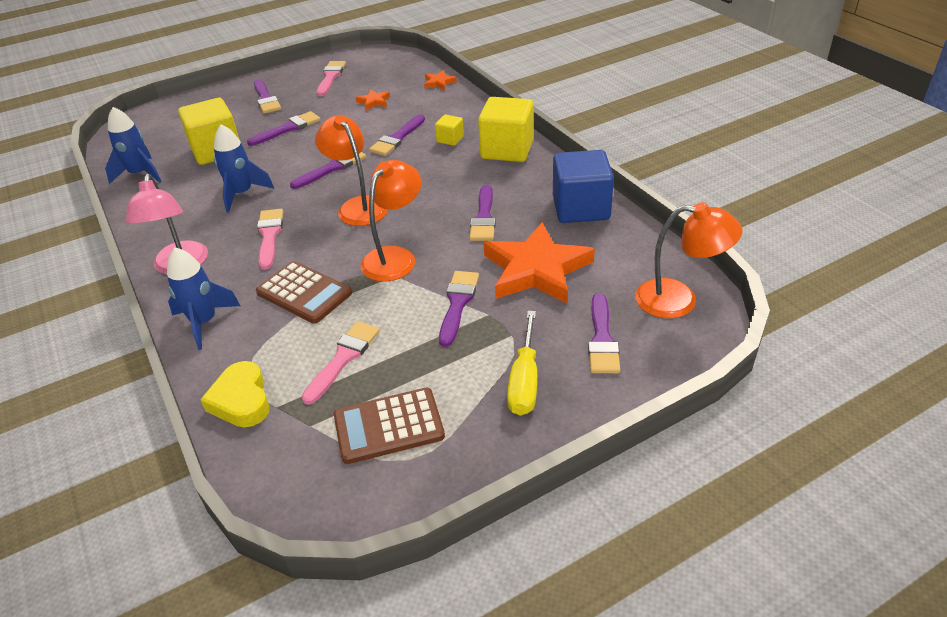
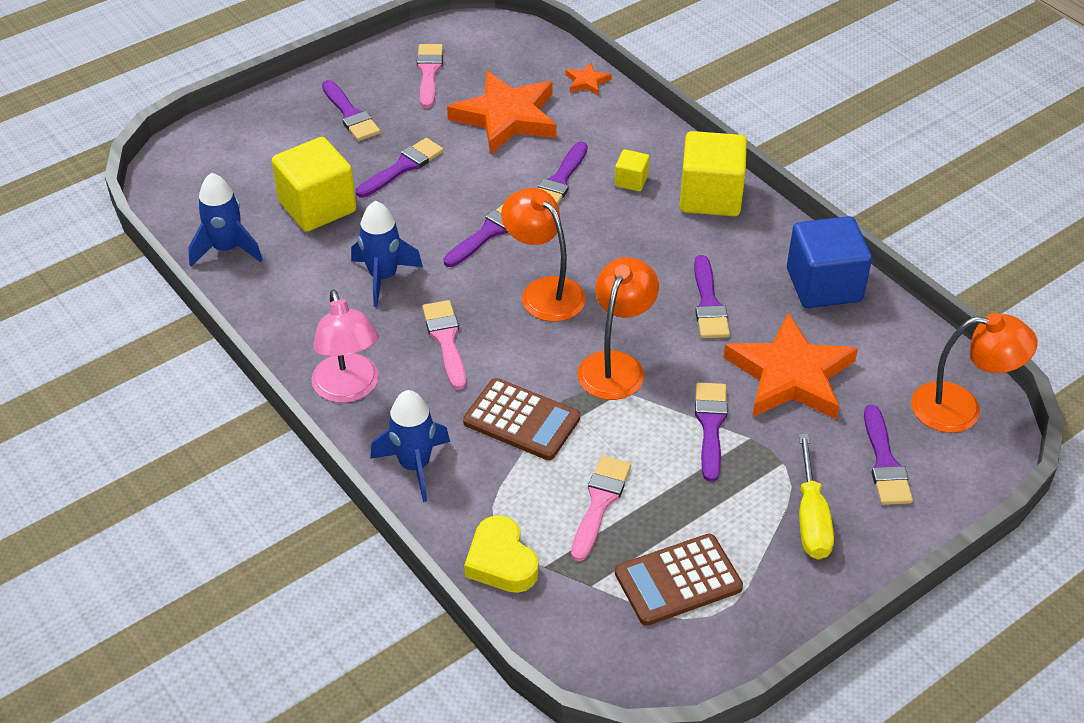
camera: 10 degrees left, 5 degrees up
orange star [355,90,390,111] -> orange star [447,71,557,154], size x2.35

